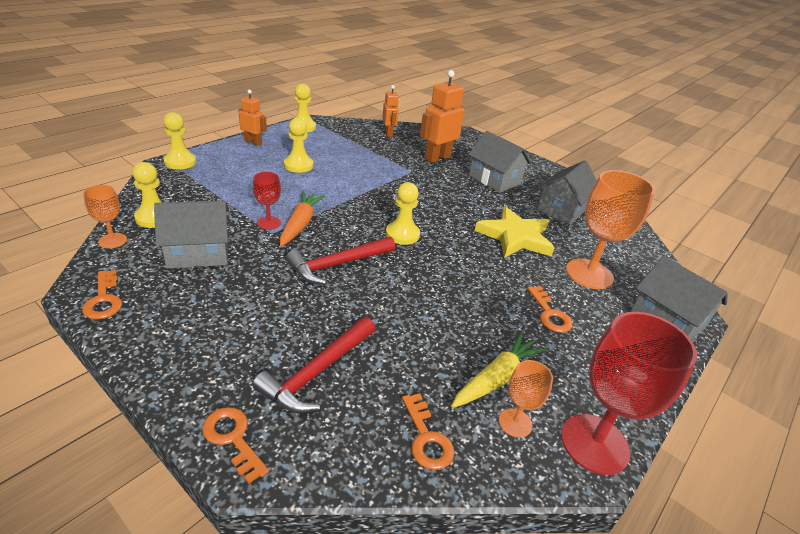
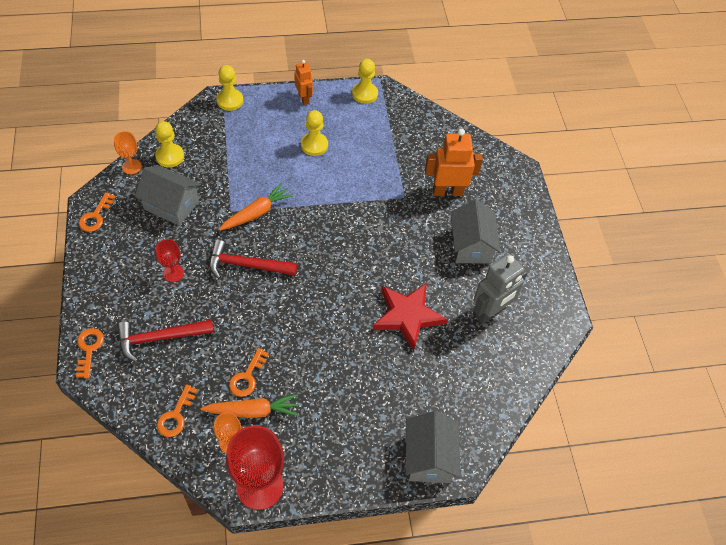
camera: 40 degrees right, 20 degrees up
red goblet [253,172,281,230] -> red goblet moved to [156,239,184,282]
orange robot [382,85,399,137] -> none
yellow pawn [386,182,420,245] -> none
yellow carrot [451,332,547,408] -> orange carrot [201,394,299,418]
yellow star [475,206,555,258] -> red star [373,283,448,351]
orange key [527,286,573,333] -> orange key moved to [229,348,269,397]
grey house [537,160,597,225] -> grey robot [474,254,528,324]
orange goblet [566,170,655,289] -> none

